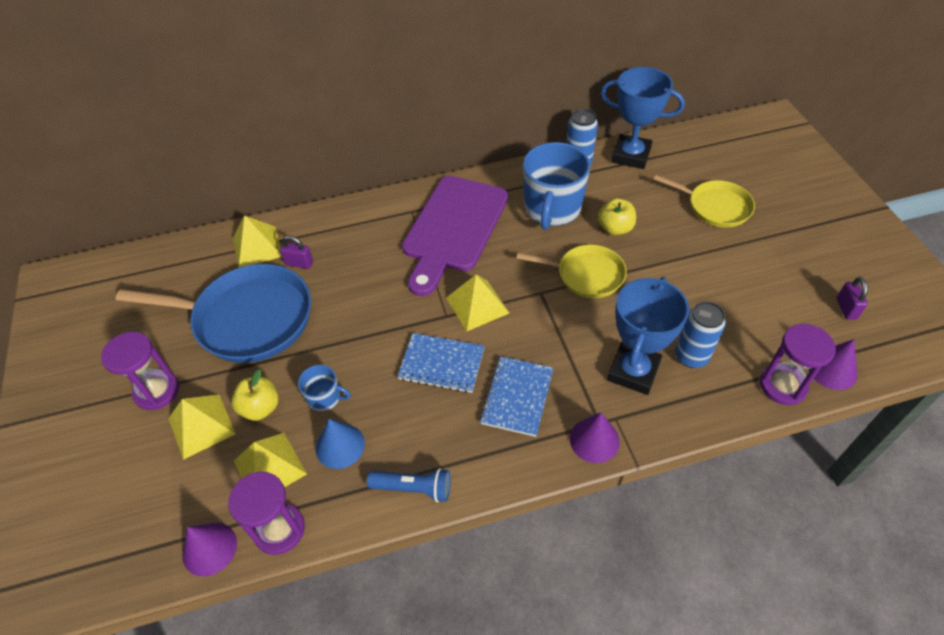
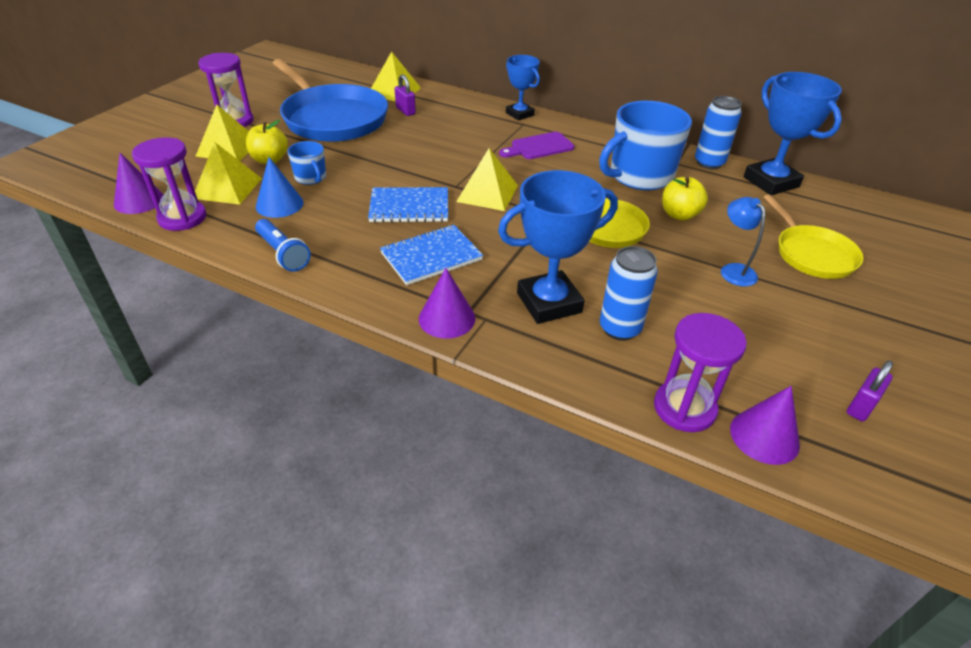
camera: 40 degrees right, 10 degrees down
blue notebook [397,333,485,393] -> blue notebook turned 60 degrees counterclockwise [368,187,448,223]
purple cutting board [402,176,508,296] -> purple cutting board [499,132,574,159], size x0.47
none -> blue trophy [506,55,540,121]
none -> blue lamp [721,197,765,287]

